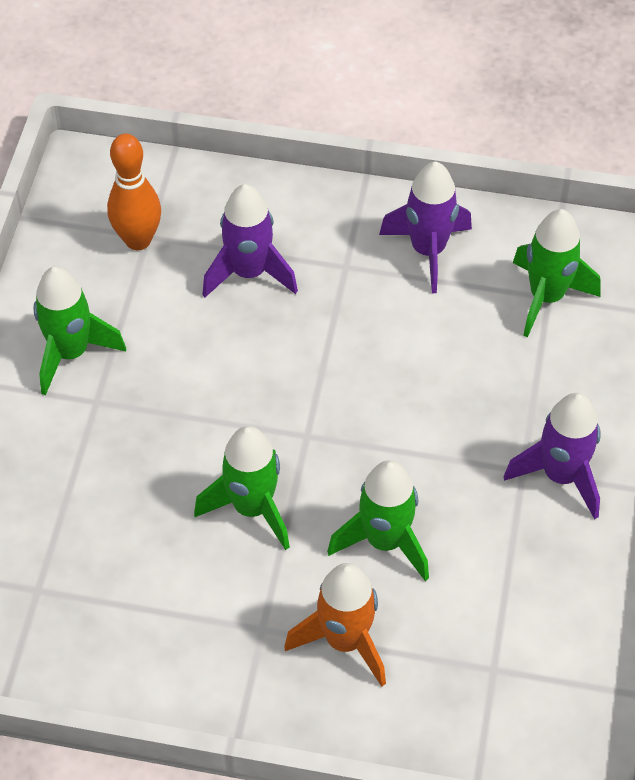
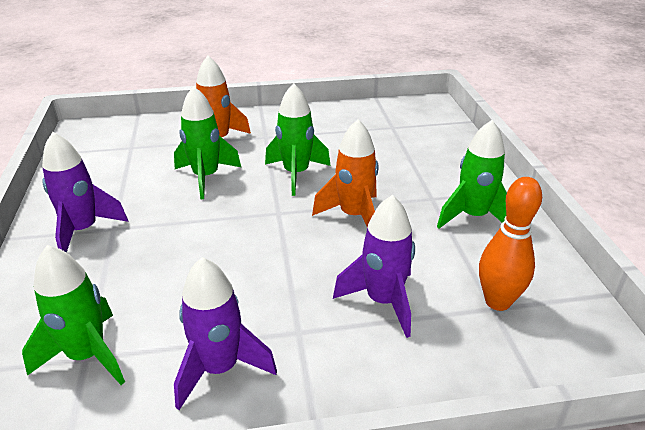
camera: 160 degrees right, 20 degrees down
none -> orange rocket [312,119,379,227]

